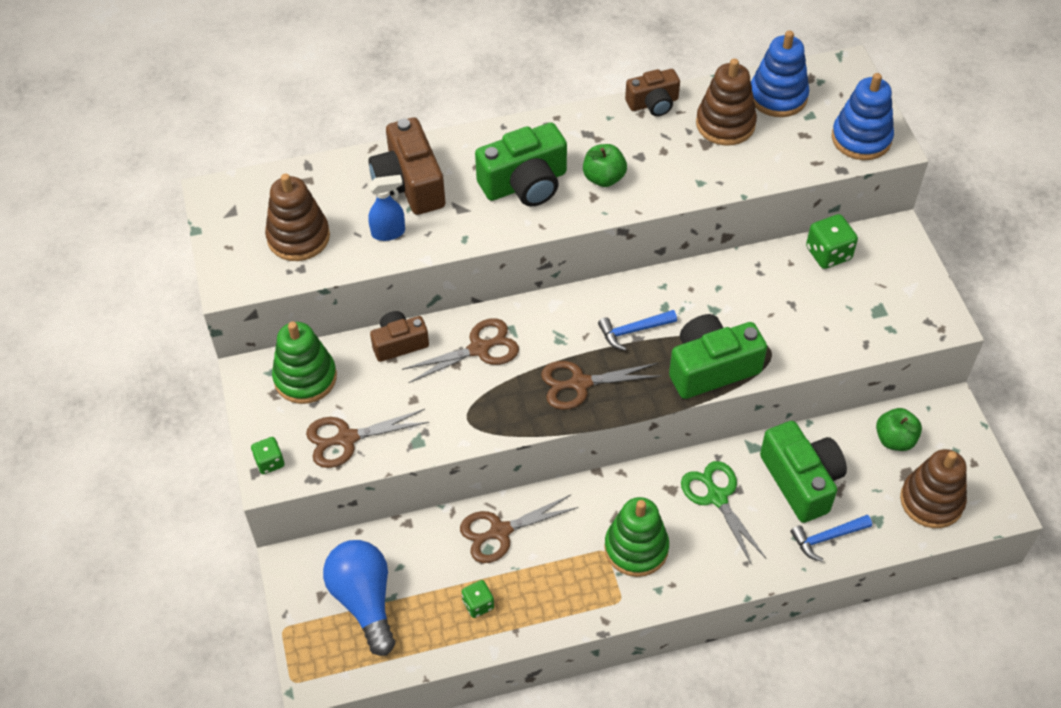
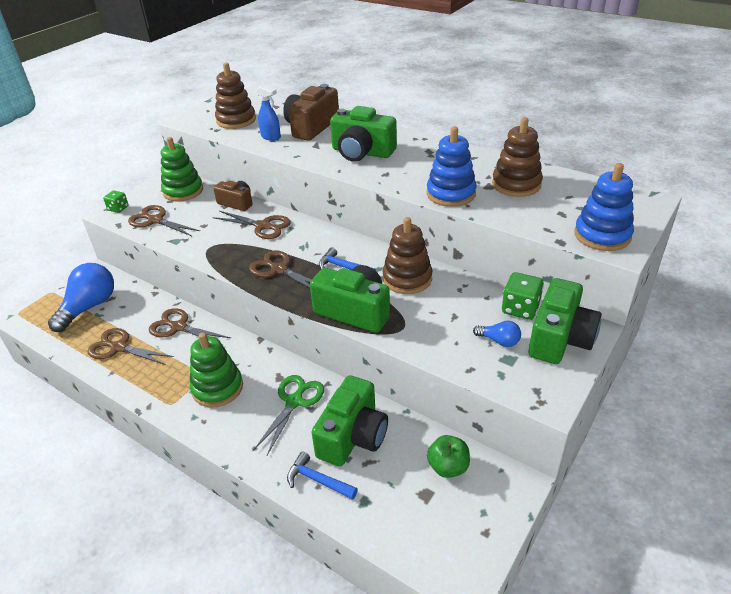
camera: 50 degrees right, 15 degrees down
green dice [462,580,494,618] -> brown scissors [88,328,174,365]
green apple [583,144,627,187] -> none
brown camera [625,69,680,116] -> none
blue stacking toy [751,30,809,117] -> blue stacking toy moved to [427,126,477,207]
brown stacking toy [900,449,967,528] -> brown stacking toy moved to [382,217,432,294]
none -> blue light bulb [473,321,521,347]
none -> green camera [529,278,602,364]

